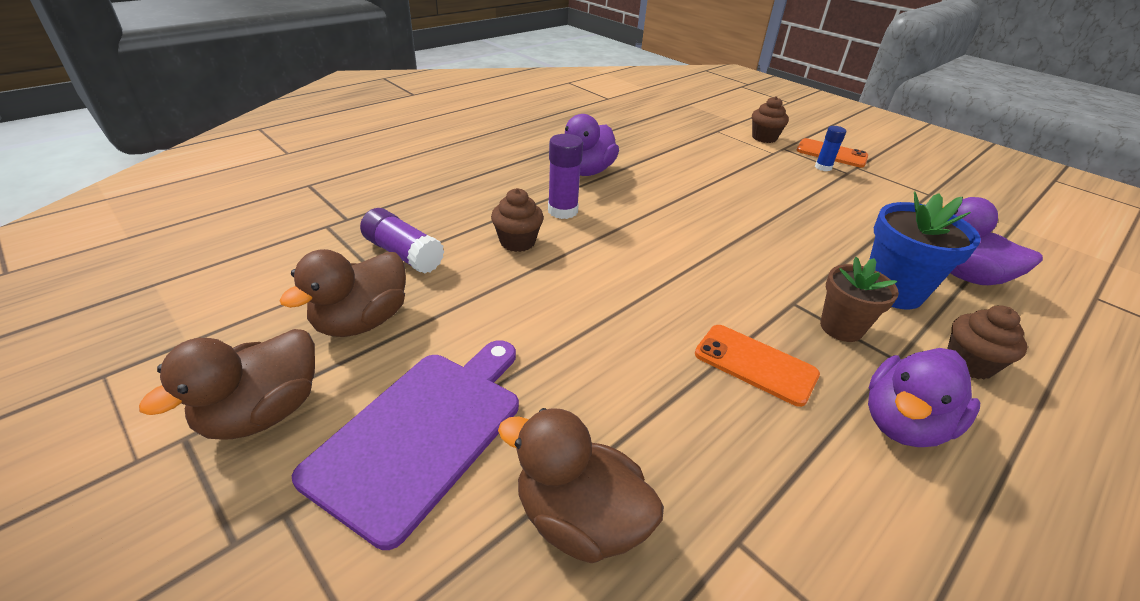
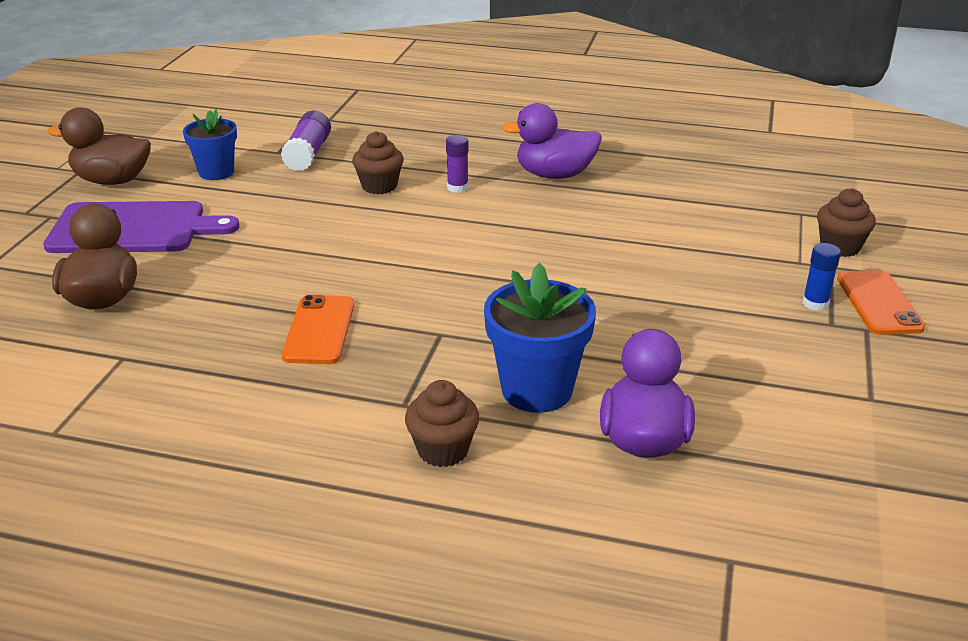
camera: 60 degrees right, 5 degrees down
brown duck [279,249,406,337] -> blue flower pot [183,109,237,180]
purple glue stick [548,134,583,219] -> purple glue stick [446,135,469,193], size x0.65
brown flower pot [820,257,899,342] -> none
purple duck [868,348,980,447] -> none

